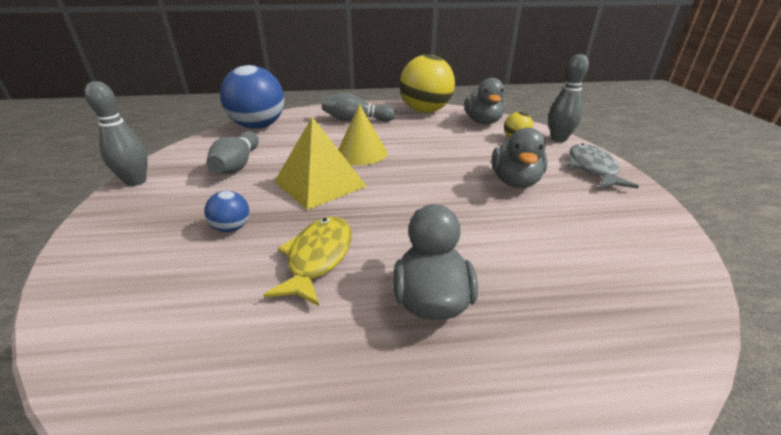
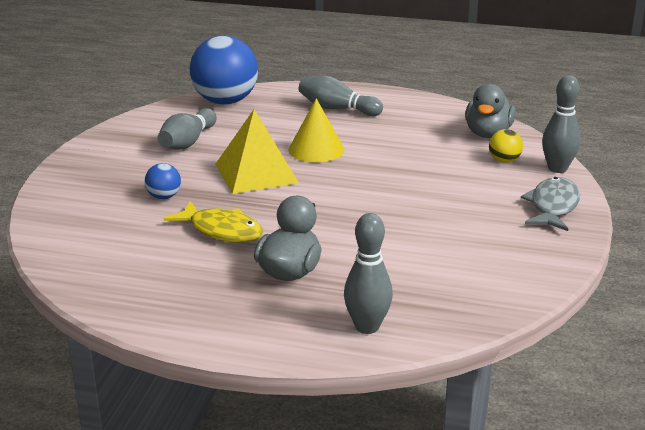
camera: 20 degrees right, 5 degrees down
grey bowling pin [84,81,148,186] -> grey bowling pin moved to [344,213,393,334]
yellow fish [263,217,352,306] -> yellow fish turned 90 degrees clockwise [164,201,263,242]
yellow ball [400,54,455,113] -> none
grey duck [492,127,548,188] -> none

